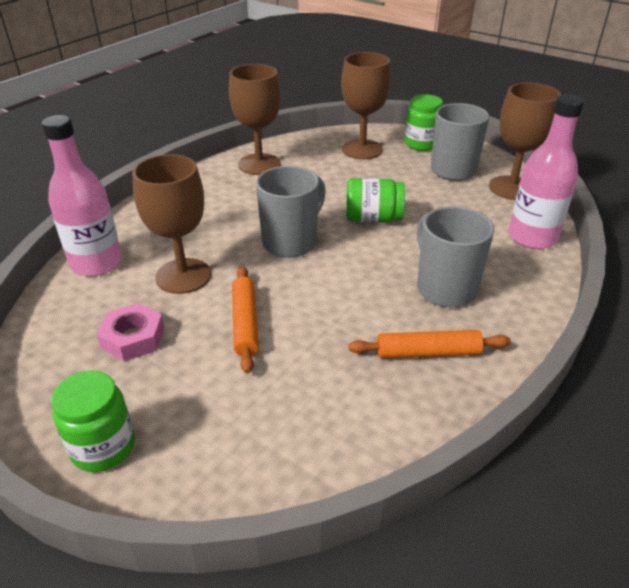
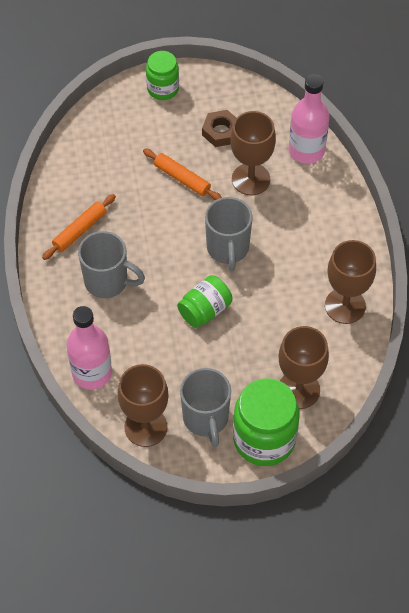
camera: 135 degrees right, 20 degrees up
pink nut [96,303,165,361] -> brown nut [202,110,236,147]
green jar [404,94,443,151] -> green jar [233,378,300,466], size x1.68

